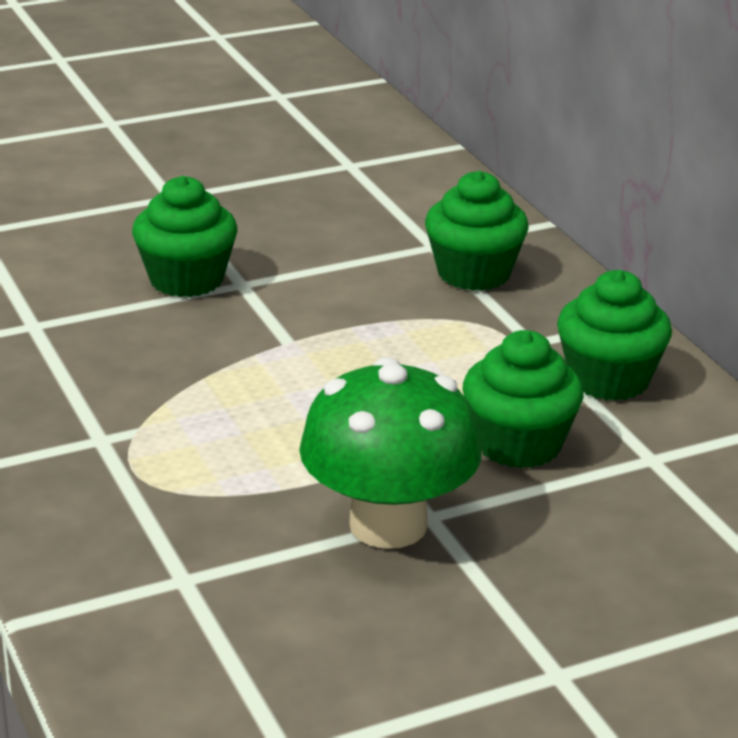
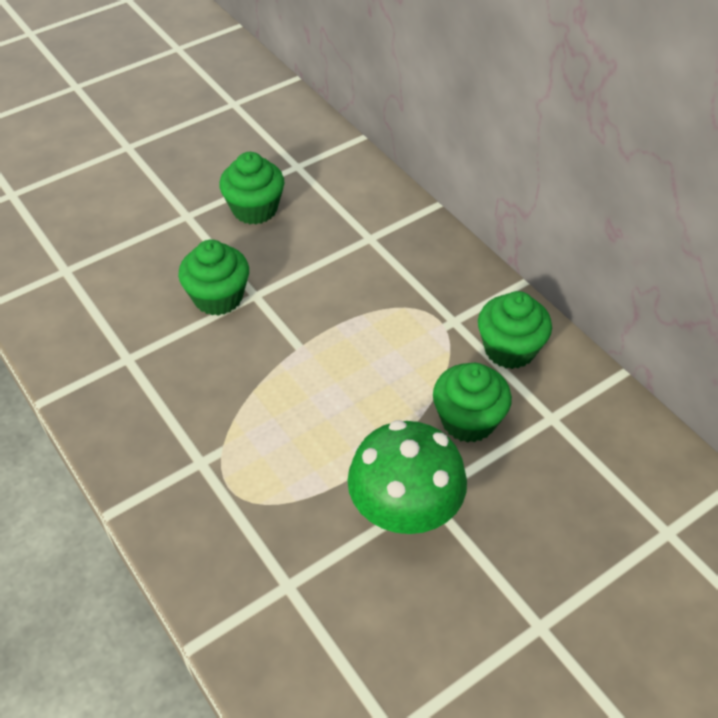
camera: 10 degrees left, 20 degrees up
green cupcake [425,171,528,291] -> green cupcake moved to [219,152,284,225]

